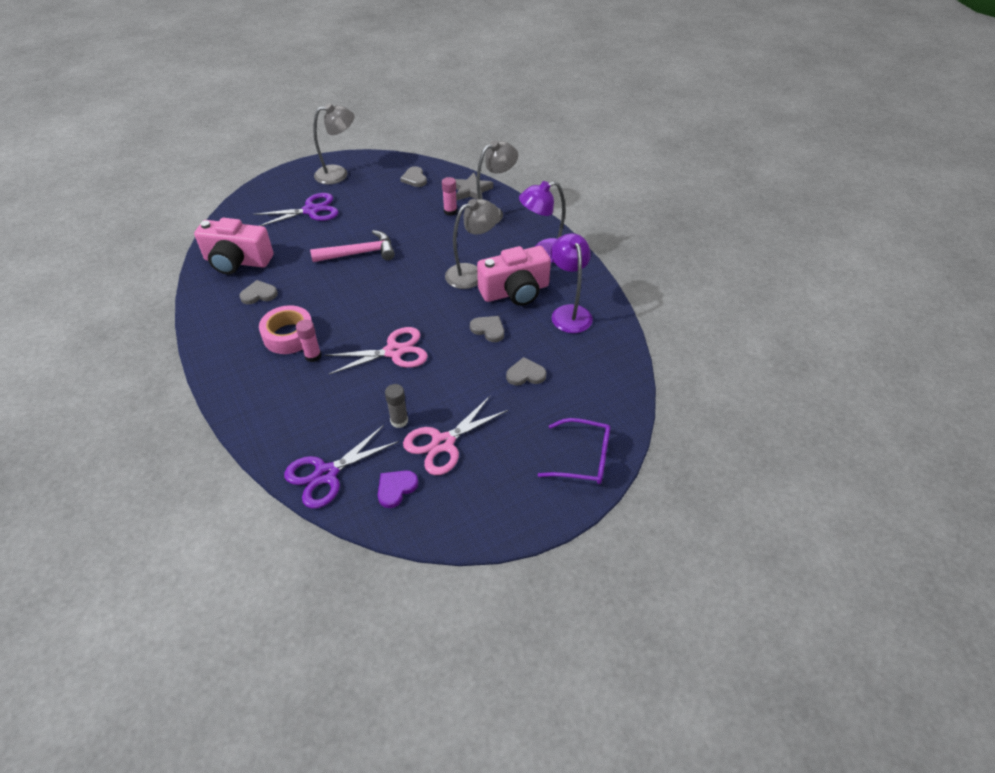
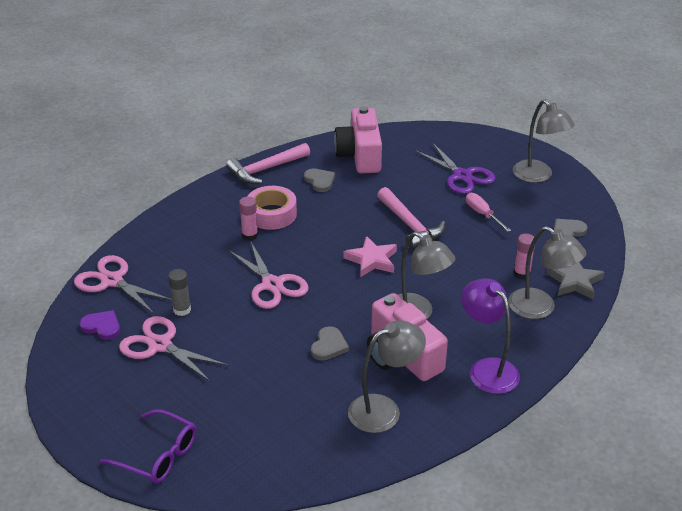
camera: 75 degrees right, 10 degrees down
purple scissors [284,425,399,509] -> pink scissors [74,255,172,314]
grey heart [506,357,546,386] -> none
purple glasses [538,418,610,484] -> purple glasses turned 60 degrees counterclockwise [100,409,197,484]
purple lamp [551,233,593,333] -> grey lamp [348,321,426,433]
none -> pink hammer [226,143,310,184]
none -> pink star [344,236,397,277]
none -> pink screwdriver [466,193,511,232]

